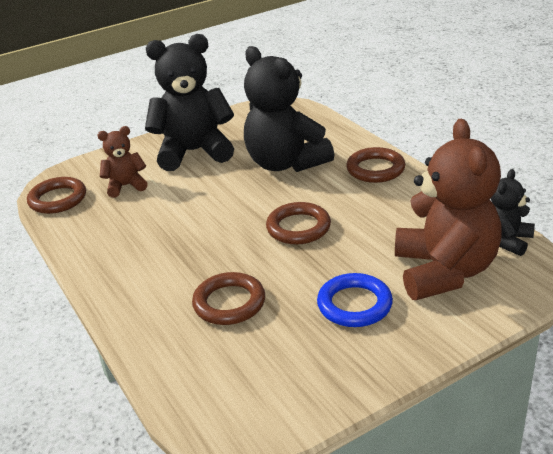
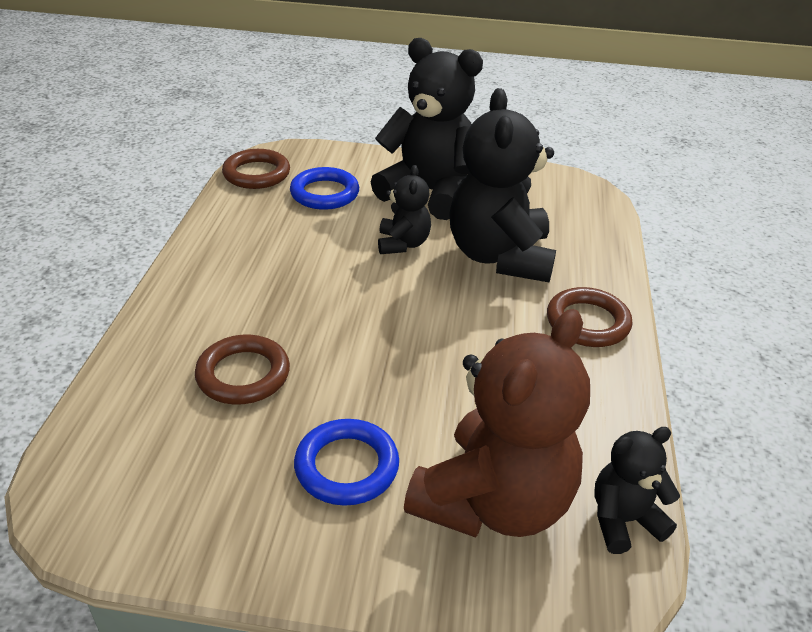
camera: 35 degrees right, 5 degrees up
brown teddy bear [98,126,148,198] -> blue ring [290,167,359,210]
brown ring [266,202,331,245] -> none
none -> black teddy bear [378,165,431,254]

